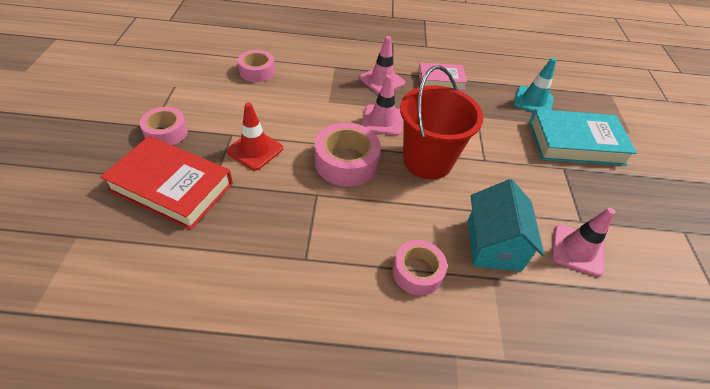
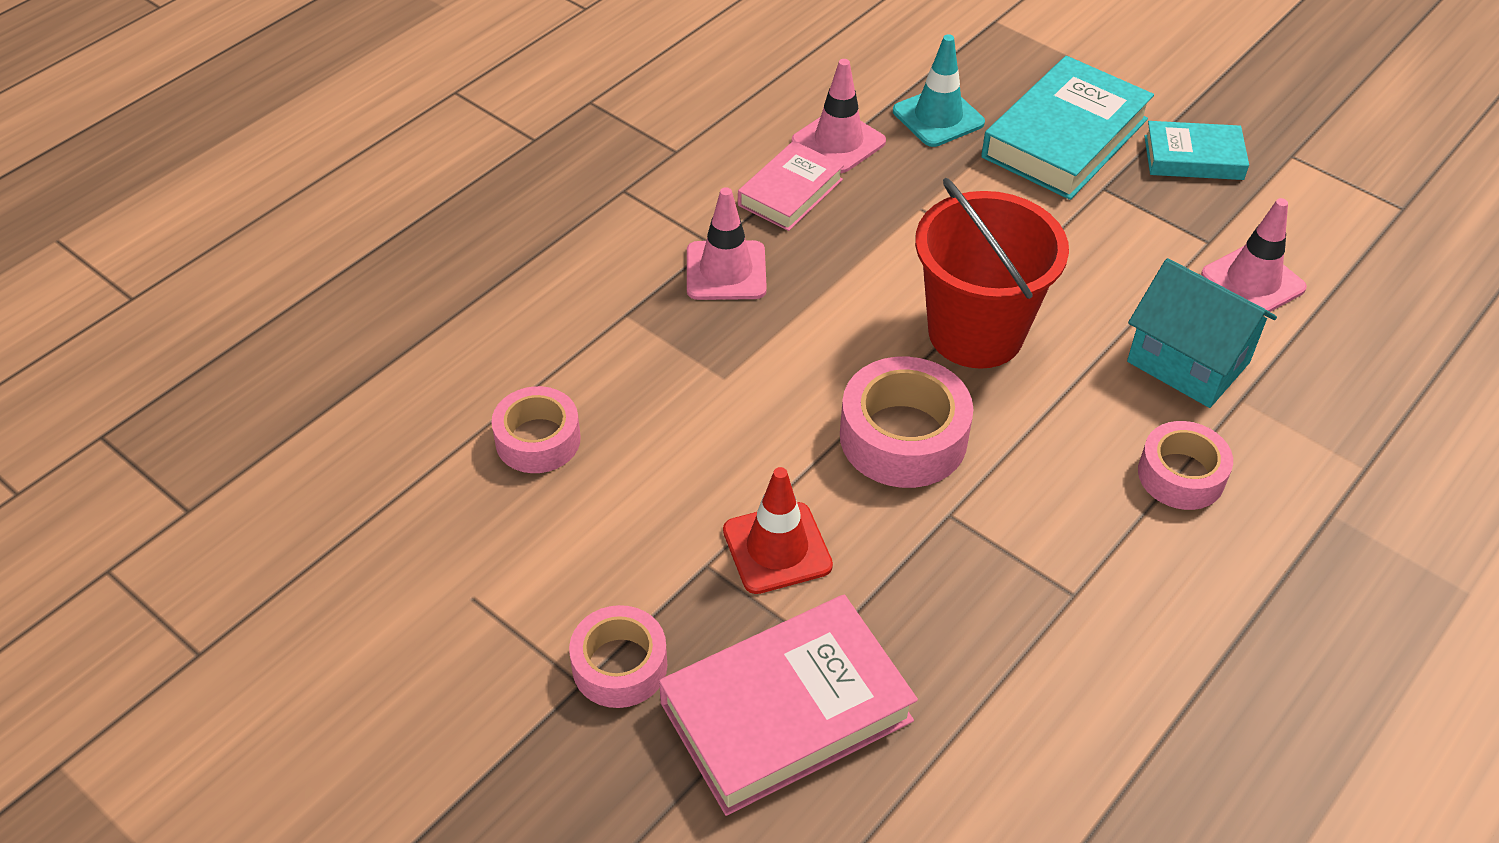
camera: 50 degrees left, 0 degrees up
red book [100,136,233,230] -> pink book [659,595,918,816]
pink traffic cone [362,75,403,136] -> pink traffic cone moved to [792,59,886,173]
none -> turquoise book [1144,121,1249,180]

